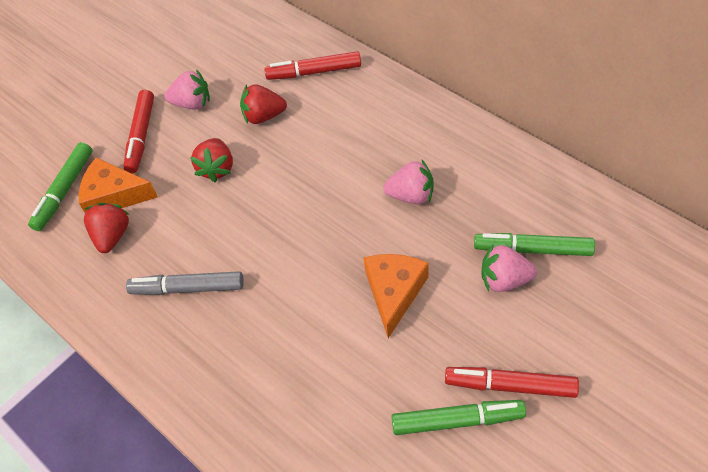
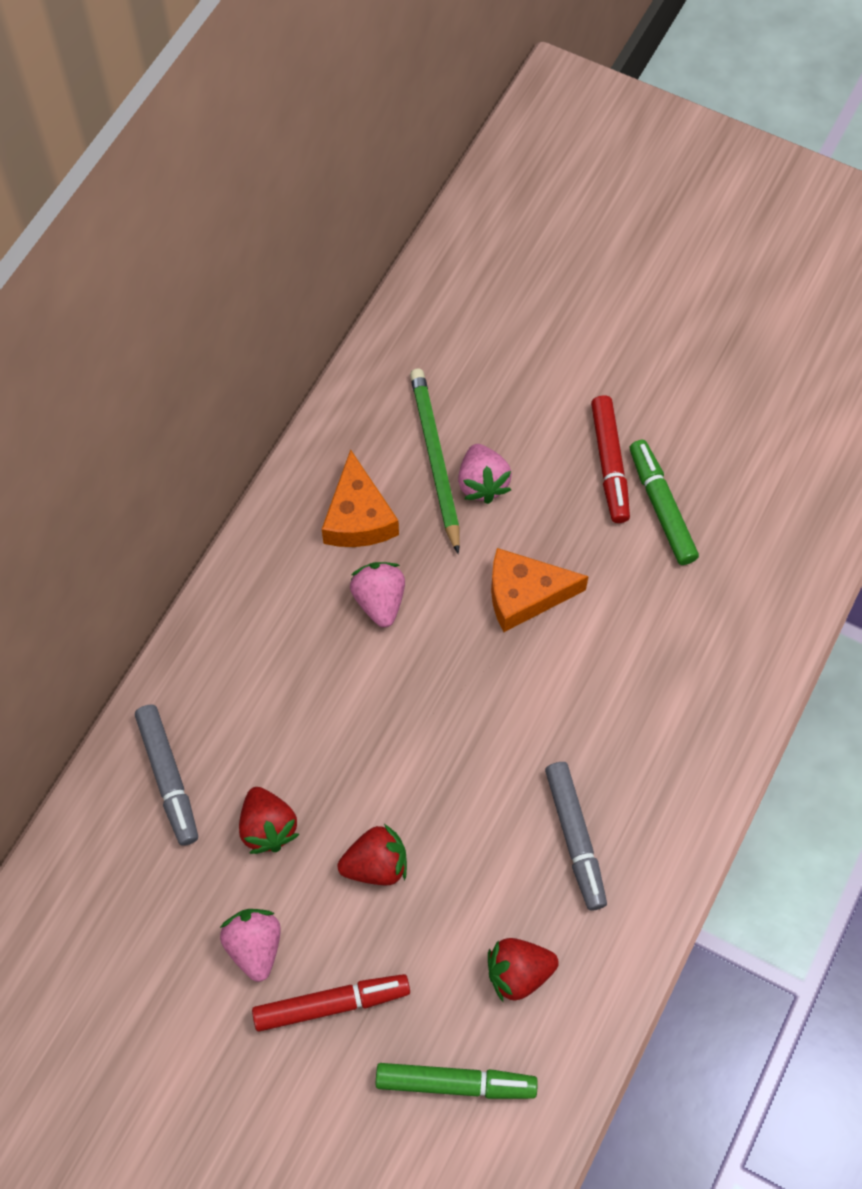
camera: 110 degrees left, 10 degrees up
orange cheese [79,158,158,213] -> orange cheese moved to [322,449,399,547]
red marker [264,51,361,80] -> grey marker [135,704,198,846]
green marker [474,233,595,256] -> green pencil [410,369,460,554]

